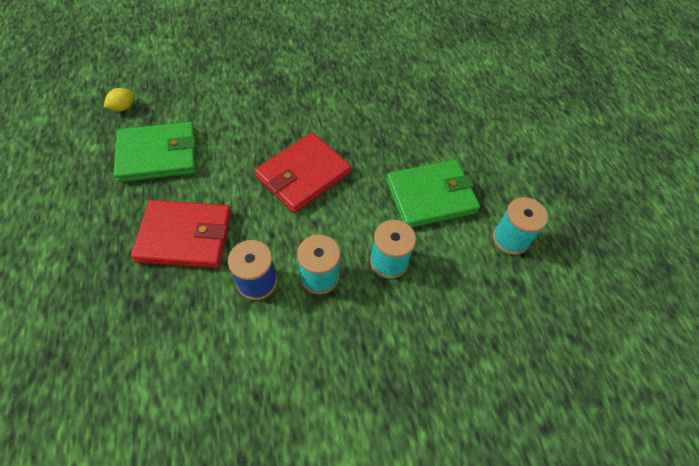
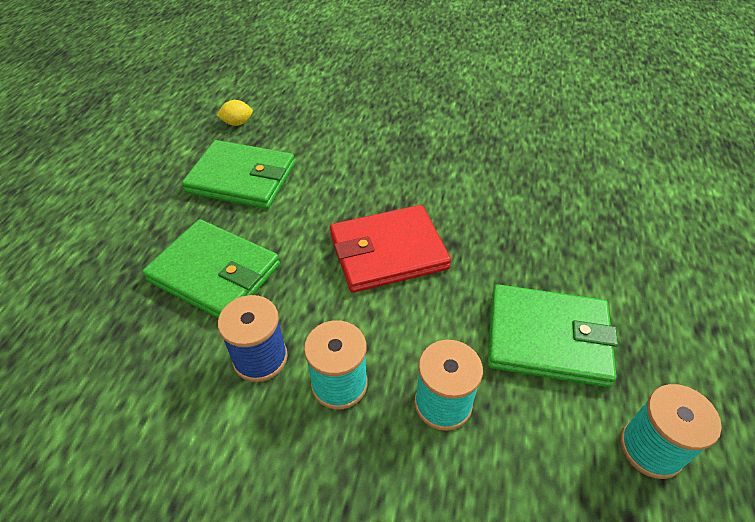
camera: 30 degrees right, 10 degrees down
red wallet [131,200,232,268] -> green wallet [142,219,280,318]

